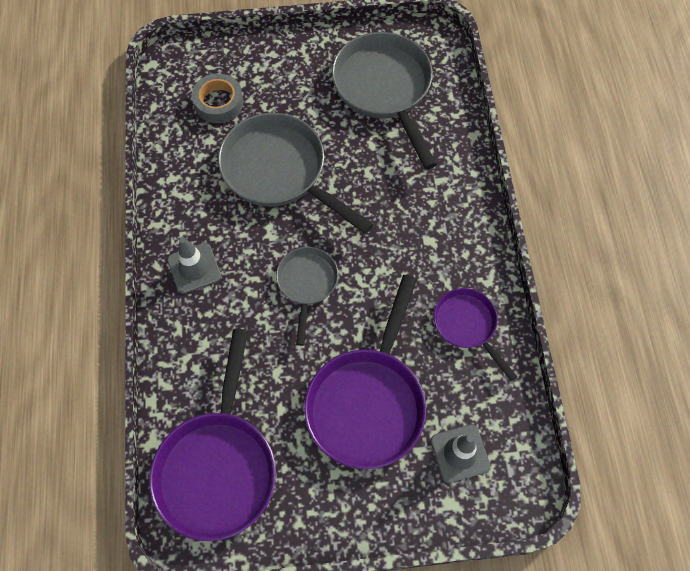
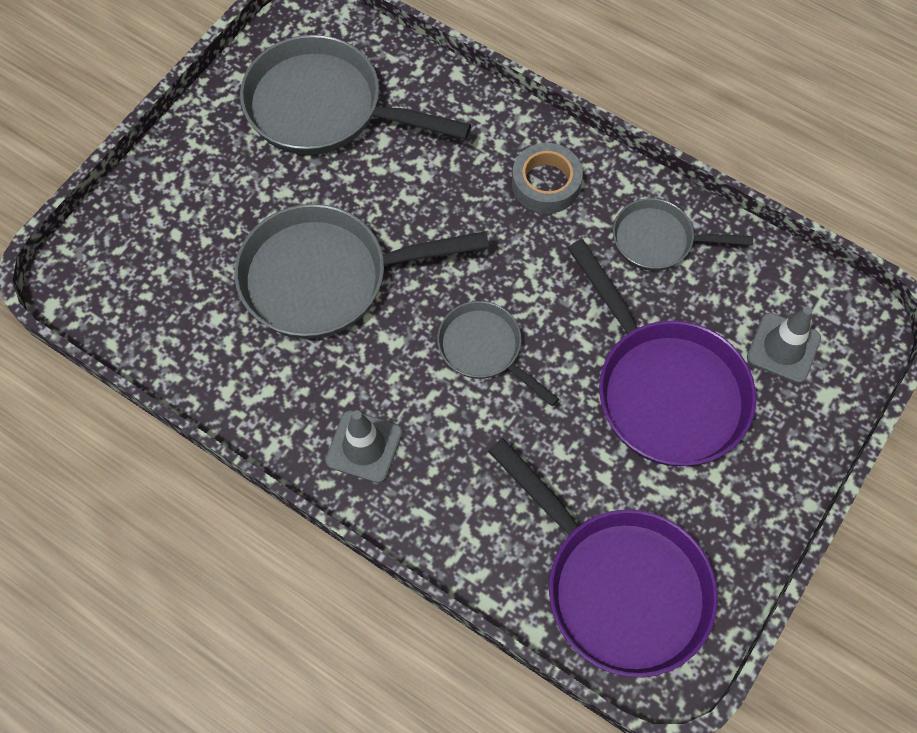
camera: 50 degrees left, 0 degrees up
grey tape [192,73,243,123] -> grey tape moved to [512,143,583,214]
purple pan [434,288,517,381] -> grey pan [613,198,753,271]

